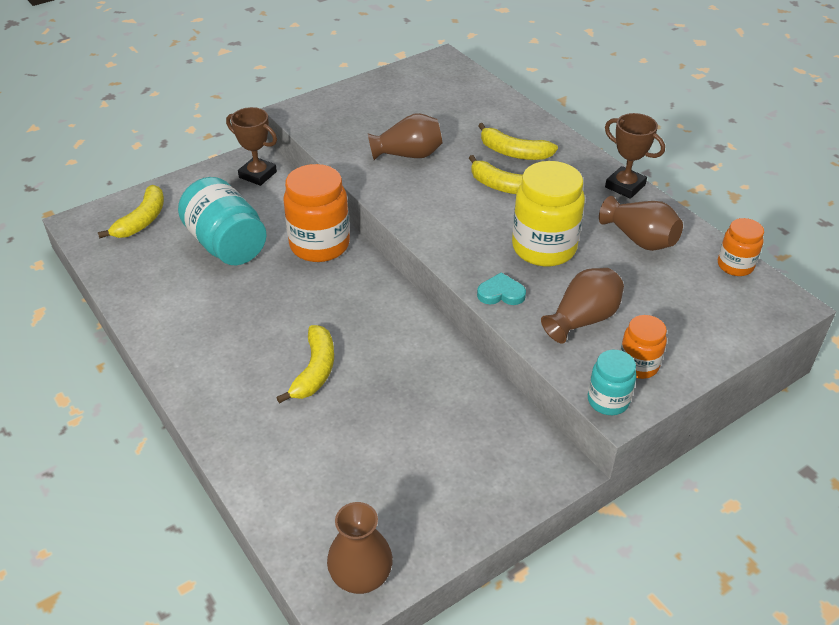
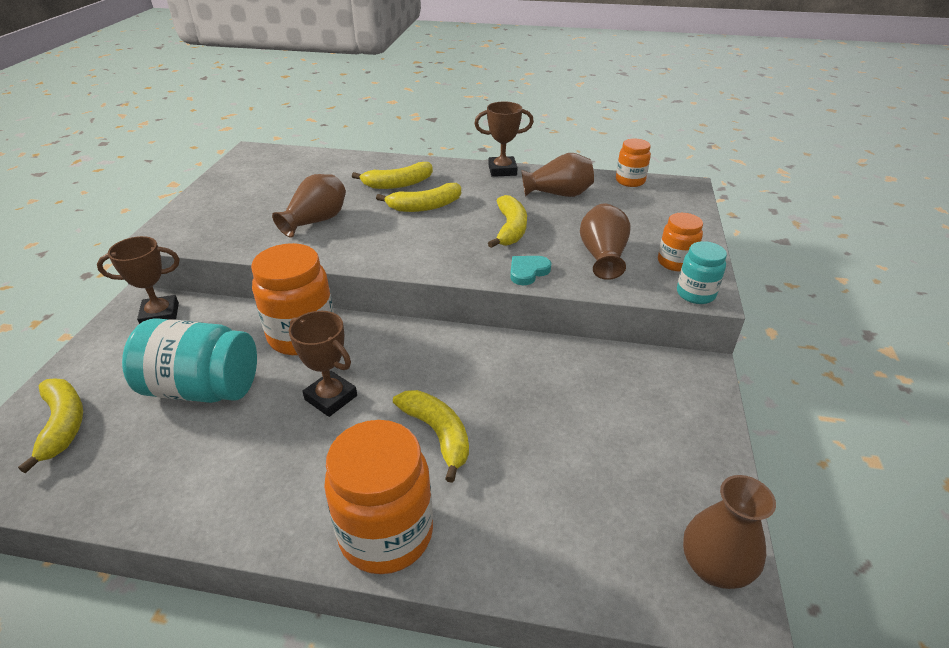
camera: 45 degrees left, 5 degrees down
yellow jar [512,161,585,266] -> yellow banana [488,195,527,248]
none -> brown trophy [289,311,357,417]
none -> orange jar [324,420,433,574]

